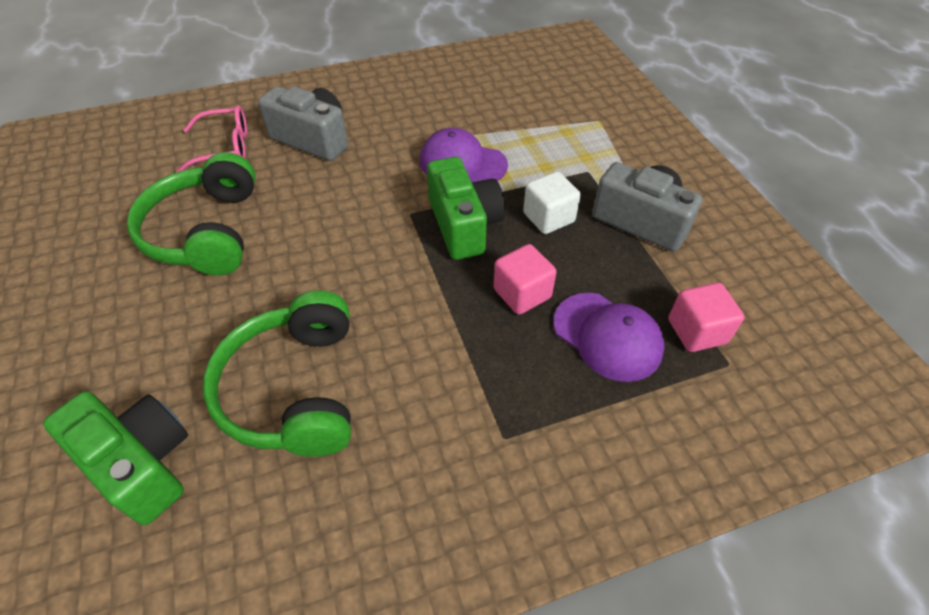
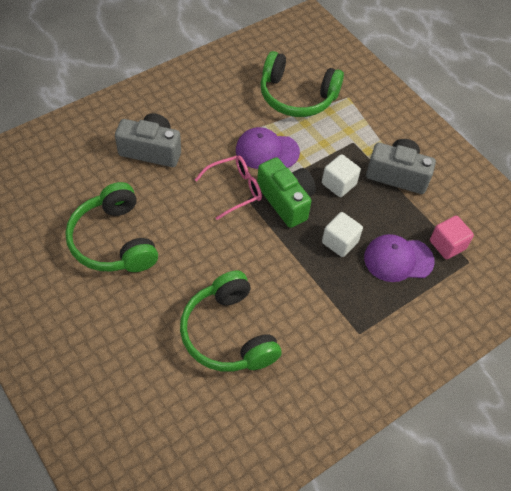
camera: 20 degrees left, 5 degrees up
green camera [43,391,188,525] -> none
pink glasses [175,105,247,173] -> pink glasses moved to [195,155,262,220]
pink cube [493,244,557,315] -> white cube [322,212,363,257]
purple cap [554,293,665,382] -> purple cap turned 150 degrees clockwise [364,234,435,282]
none -> green headphones [261,51,344,117]

